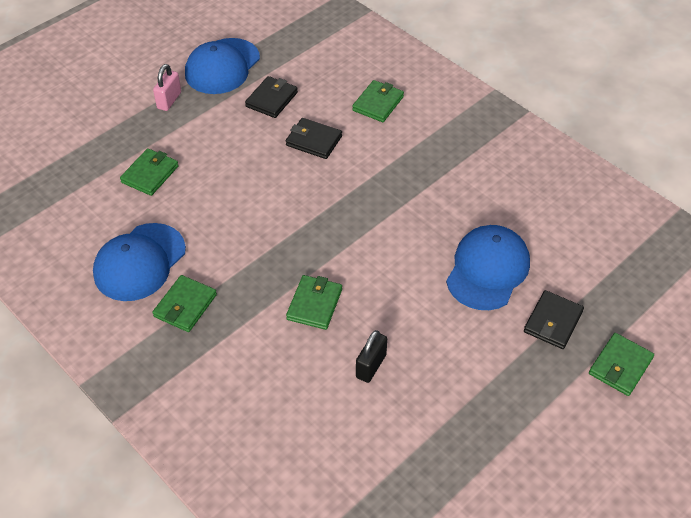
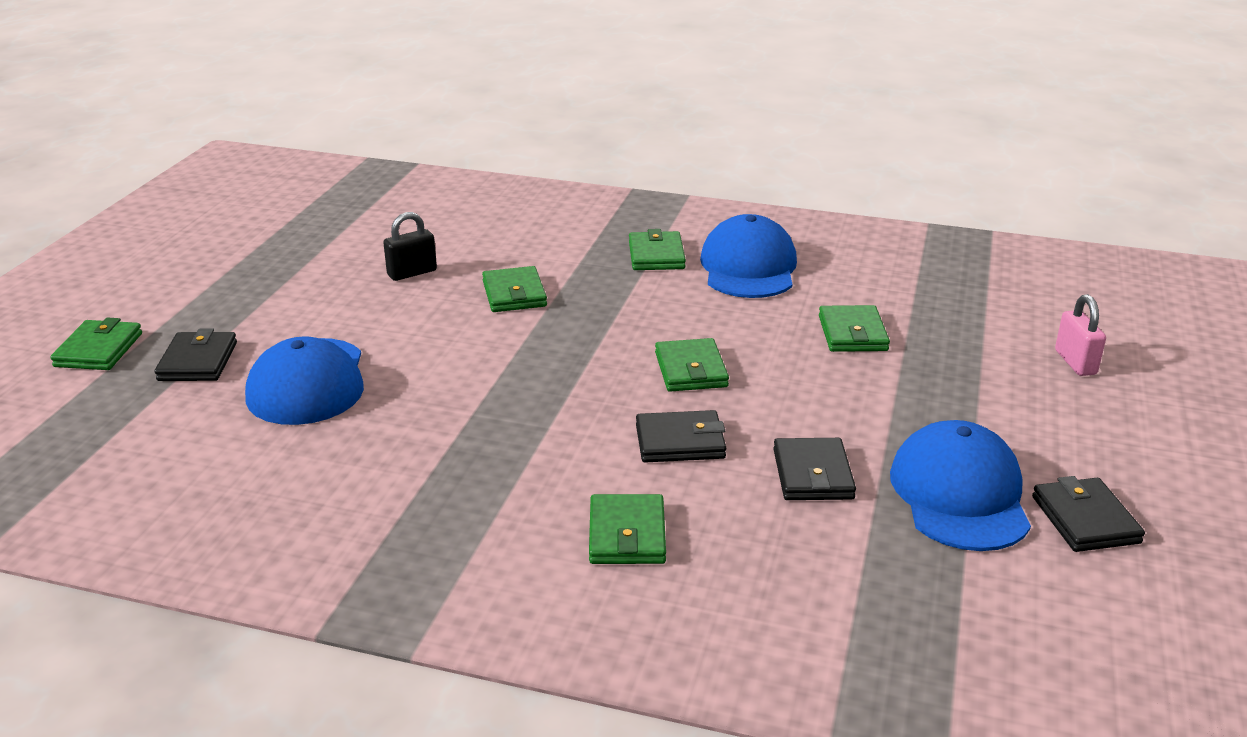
camera: 150 degrees right, 20 degrees down
pink padlock [153,64,181,111] -> pink padlock moved to [1055,294,1106,376]
black padlock [356,330,387,383] -> black padlock turned 60 degrees clockwise [383,212,437,281]
none -> green wallet [655,338,729,392]
none -> black wallet [1032,476,1145,552]

